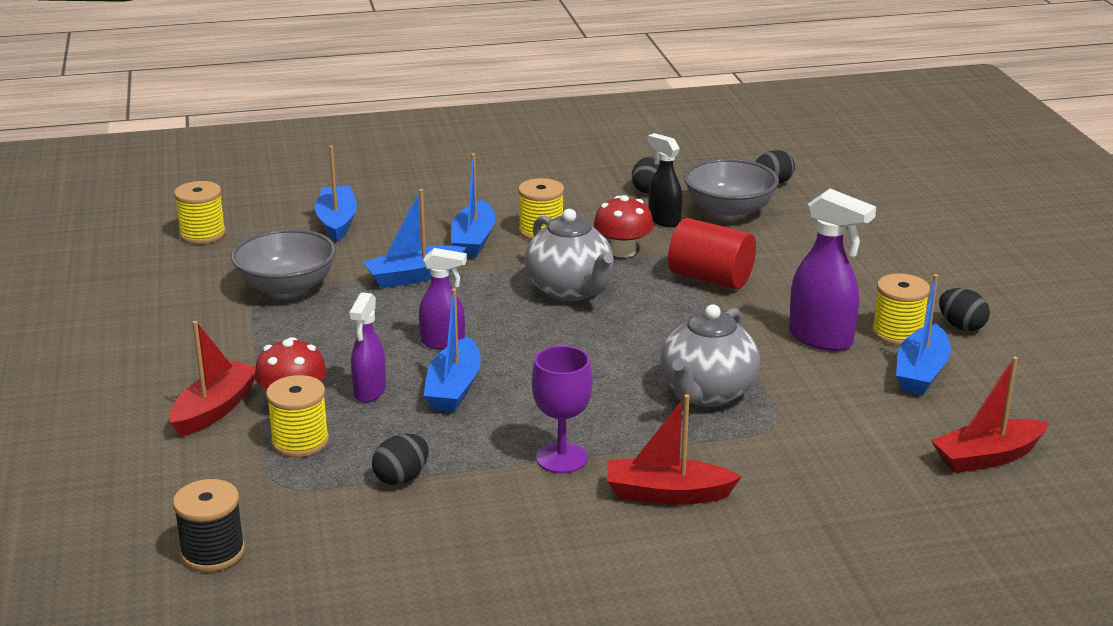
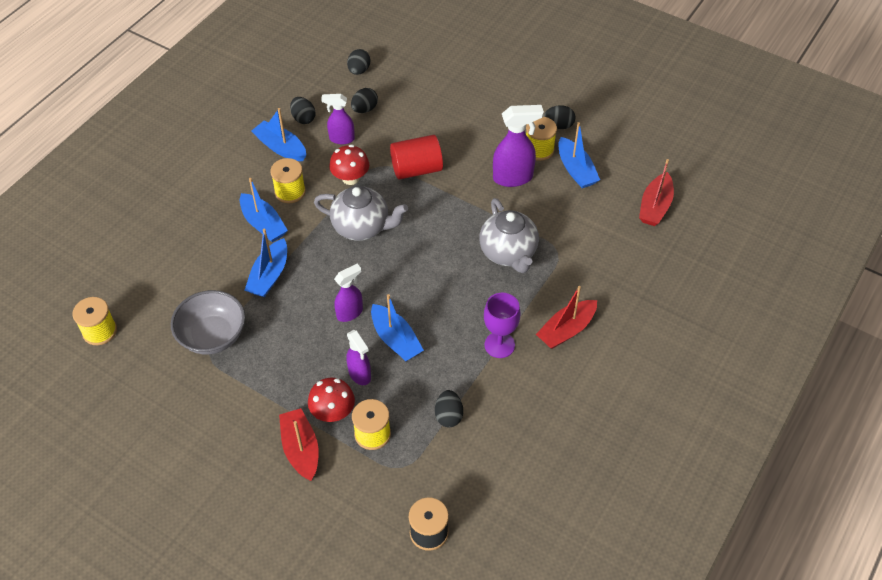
camera: 45 degrees left, 25 degrees up
blue boat [315,145,357,242] -> blue boat moved to [252,108,306,161]
black spray bottle [648,133,682,227] -> purple spray bottle [321,94,355,144]
grey bowl [684,158,779,220] -> black egg [351,88,378,113]

